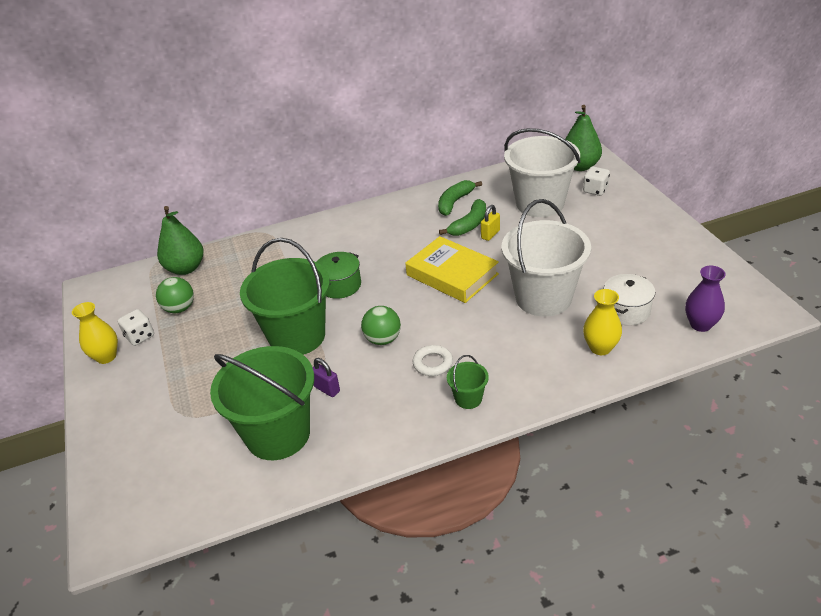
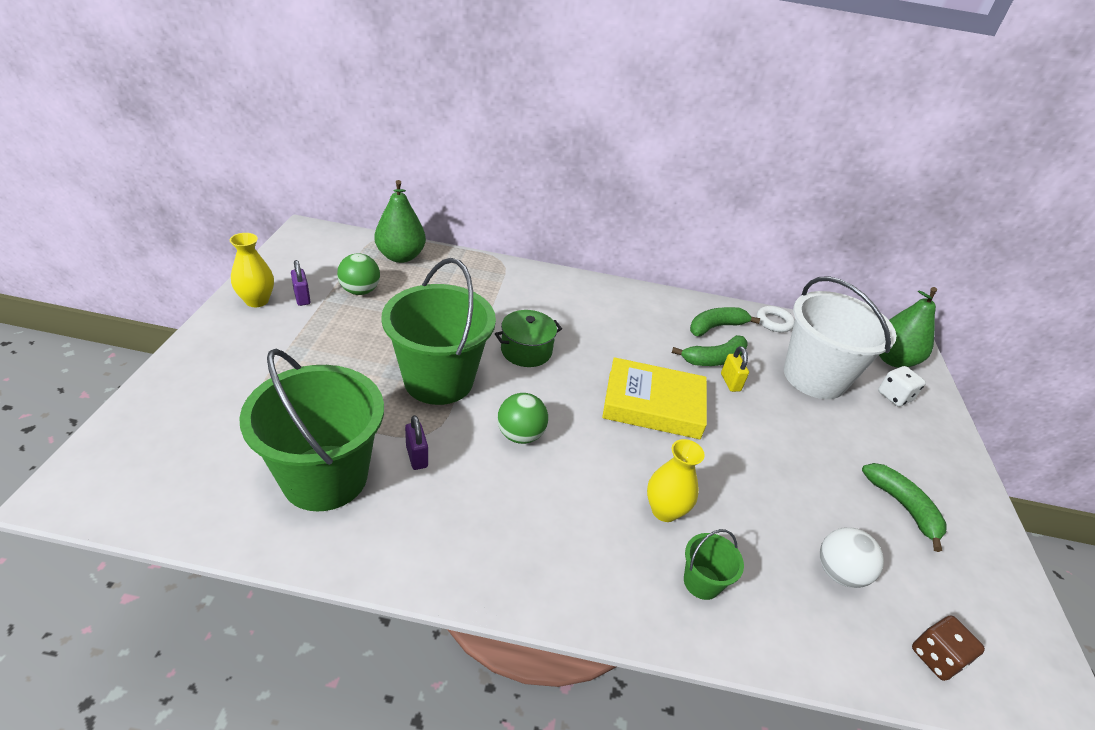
camera: 20 degrees right, 0 degrees up
white dice [117,309,154,346] -> purple padlock [291,260,311,306]
yellow book [405,236,499,303] -> yellow book turned 60 degrees counterclockwise [602,357,707,439]
white ring [412,345,453,376] -> white ring moved to [757,306,795,332]
green bucket [447,355,489,409] -> green bucket moved to [684,529,744,600]
yellow padlock [481,205,500,241] -> yellow padlock turned 75 degrees counterclockwise [721,346,749,392]
white bucket [502,199,591,317] -> none
yellow vase [583,289,622,355] -> yellow vase moved to [647,439,705,522]
white pot [604,274,655,326] -> white ball [820,527,884,588]
purple vase [685,266,726,332] -> brown dice [912,615,985,681]
none -> green banana [862,463,947,552]

